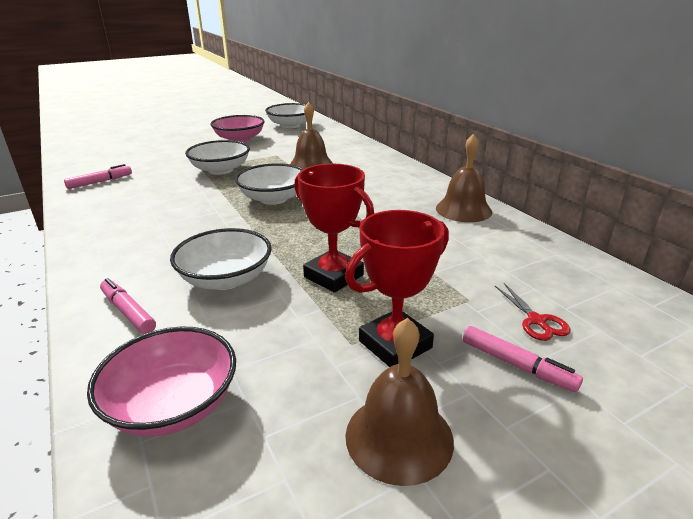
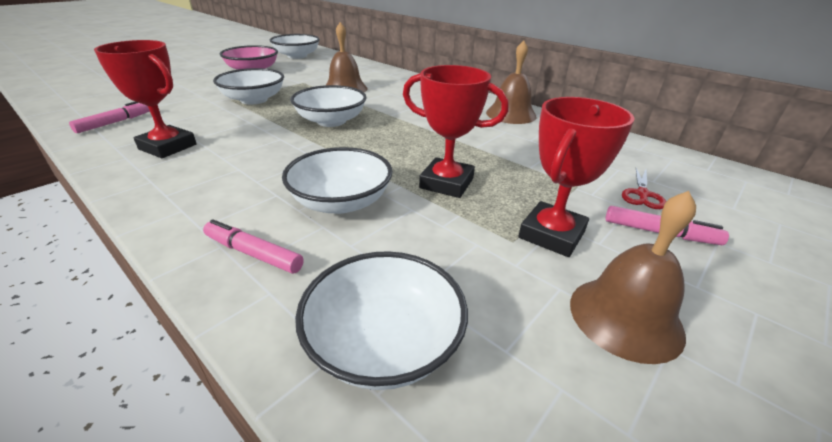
camera: 20 degrees left, 5 degrees up
pink bowl [87,327,236,437] -> white bowl [295,251,468,390]
red scissors [495,283,570,341] -> red scissors turned 60 degrees clockwise [622,168,666,209]
none -> red trophy [94,40,197,158]

